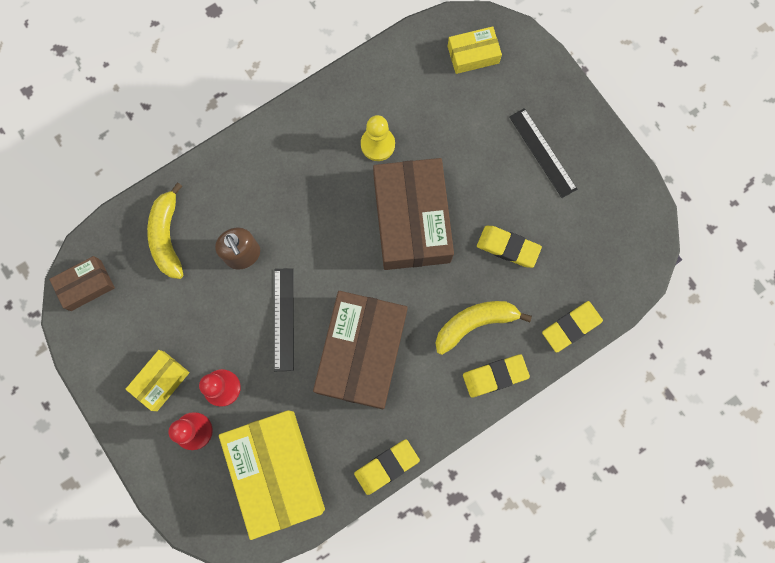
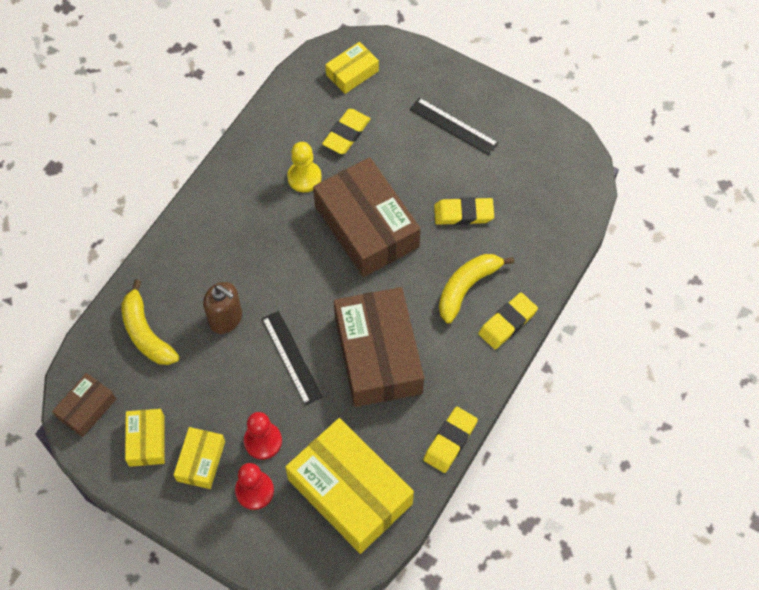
camera: 25 degrees left, 15 degrees down
yellow eraser [542,301,603,353] -> yellow eraser moved to [322,109,371,154]
none -> yellow box [125,409,165,467]

